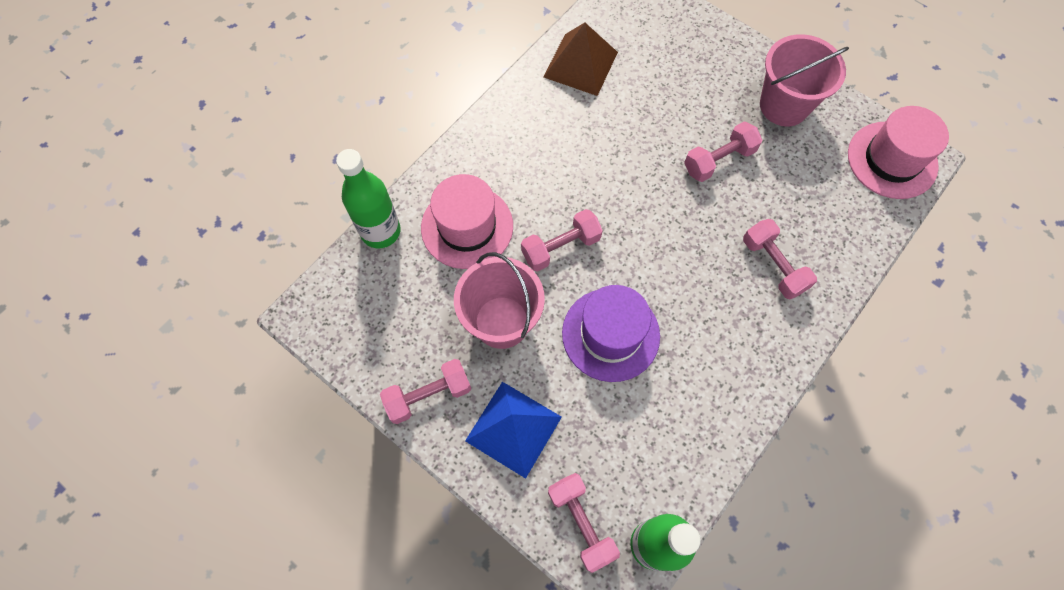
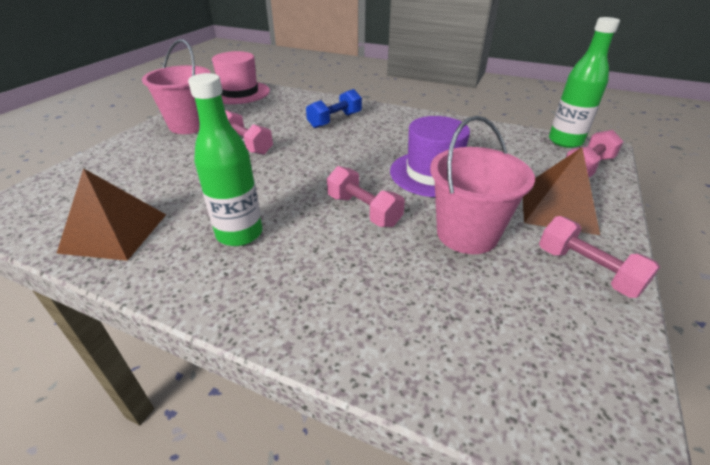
camera: 105 degrees left, 30 degrees down
green bottle [336,149,401,248] -> green bottle moved to [188,73,263,246]
pink hat [421,174,513,269] -> none
blue pyramid [465,382,562,479] -> brown pyramid [523,147,600,235]
pink dumbbell [743,219,817,299] -> blue dumbbell [306,89,362,128]

